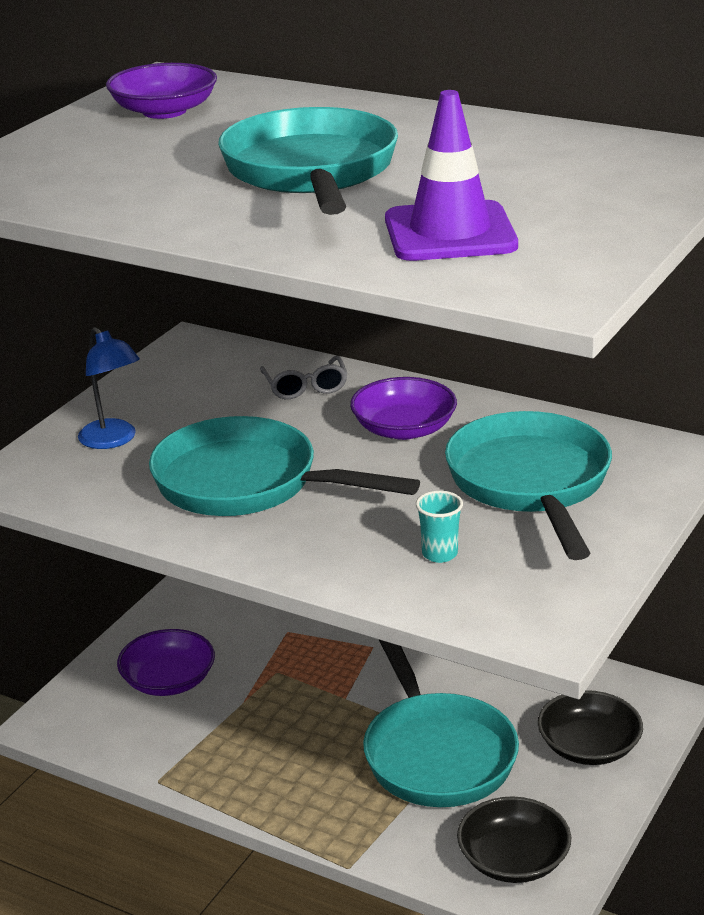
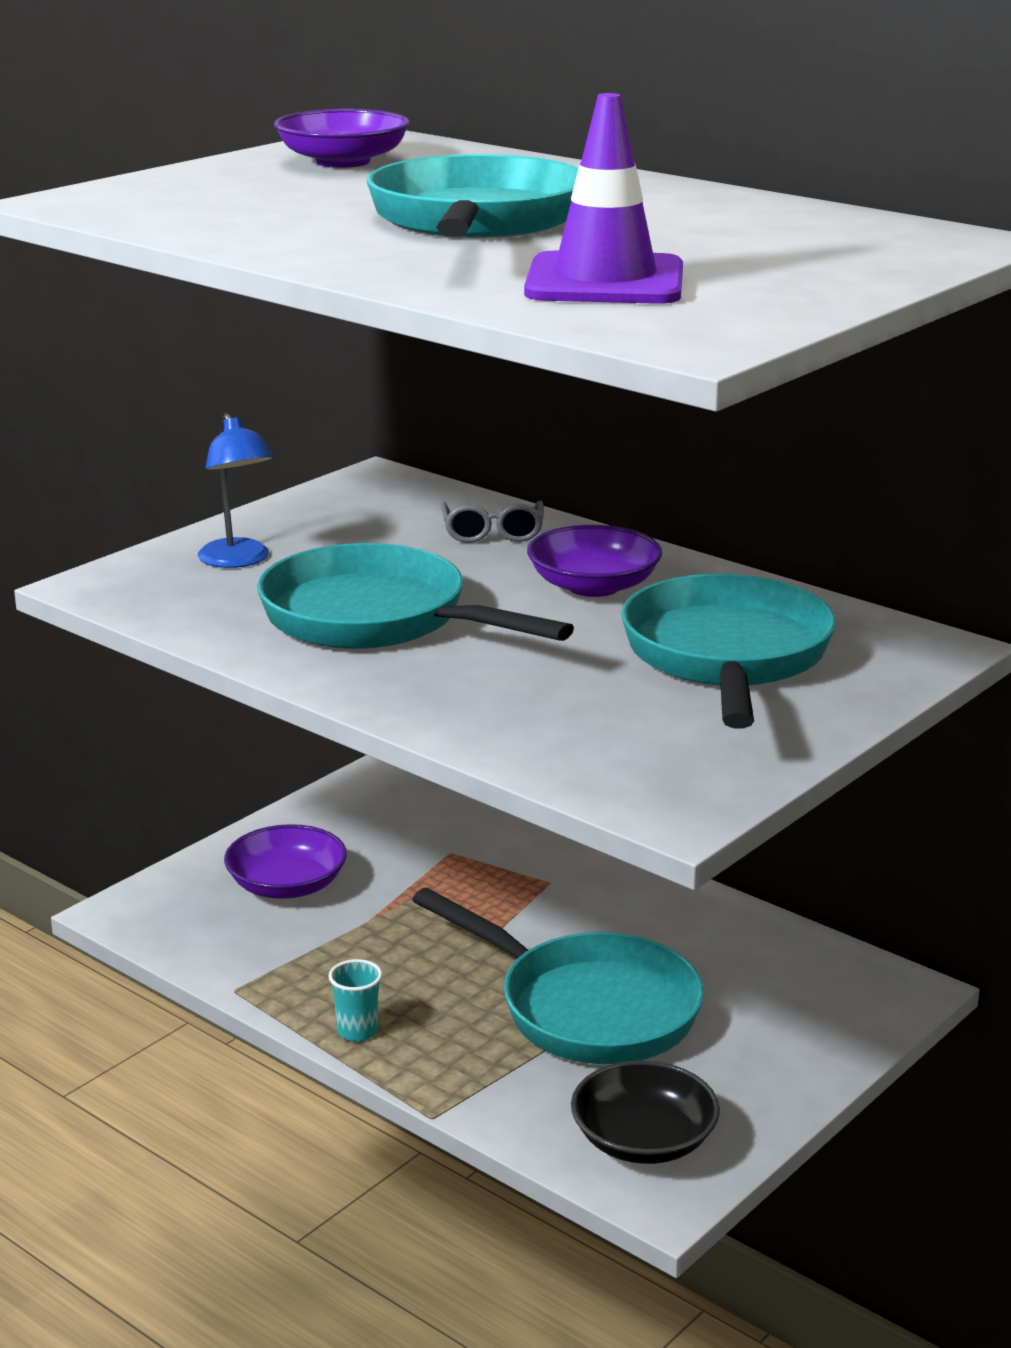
camera: 10 degrees right, 5 degrees down
turquoise pan [363,639,519,807] -> turquoise pan turned 45 degrees counterclockwise [412,888,704,1064]
turquoise cup [416,491,463,563] -> turquoise cup moved to [328,959,382,1042]
black bowl [538,690,643,765] -> none

